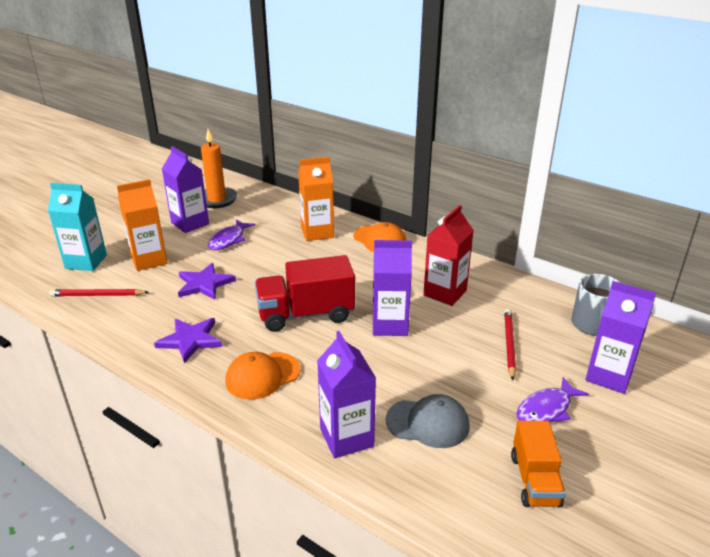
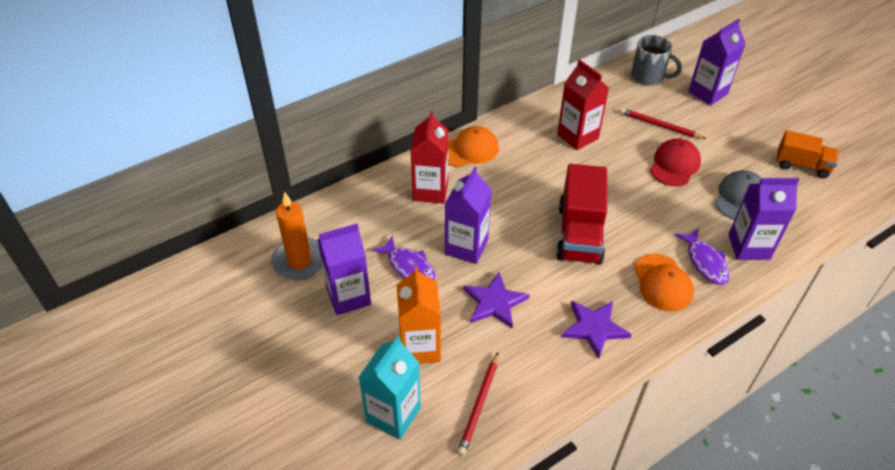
camera: 70 degrees left, 15 degrees up
orange carton [298,157,334,241] -> red carton [411,111,449,204]
purple carton [373,240,412,336] -> purple carton moved to [445,167,492,264]
purple fish [517,377,589,422] -> purple fish moved to [675,228,729,285]
none -> red cap [650,138,701,186]

